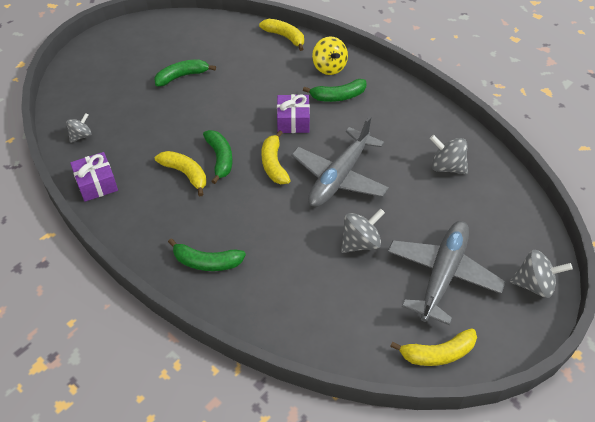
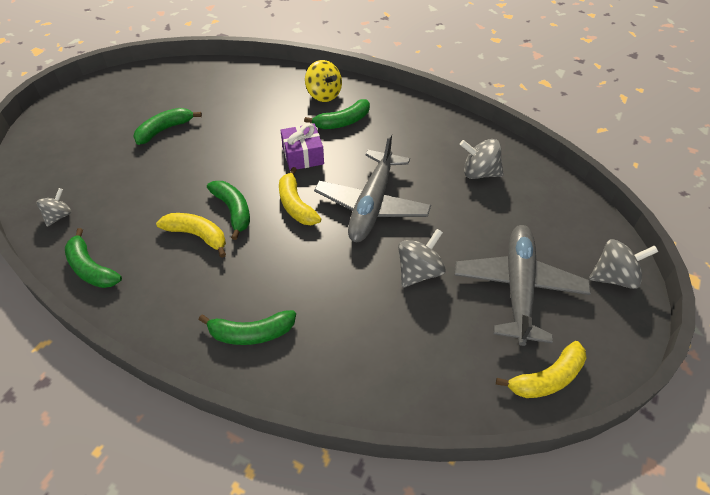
camera: 15 degrees left, 0 degrees up
purple gift [70,152,118,202] -> green banana [65,228,122,288]
yellow banana [259,19,304,51] -> none

